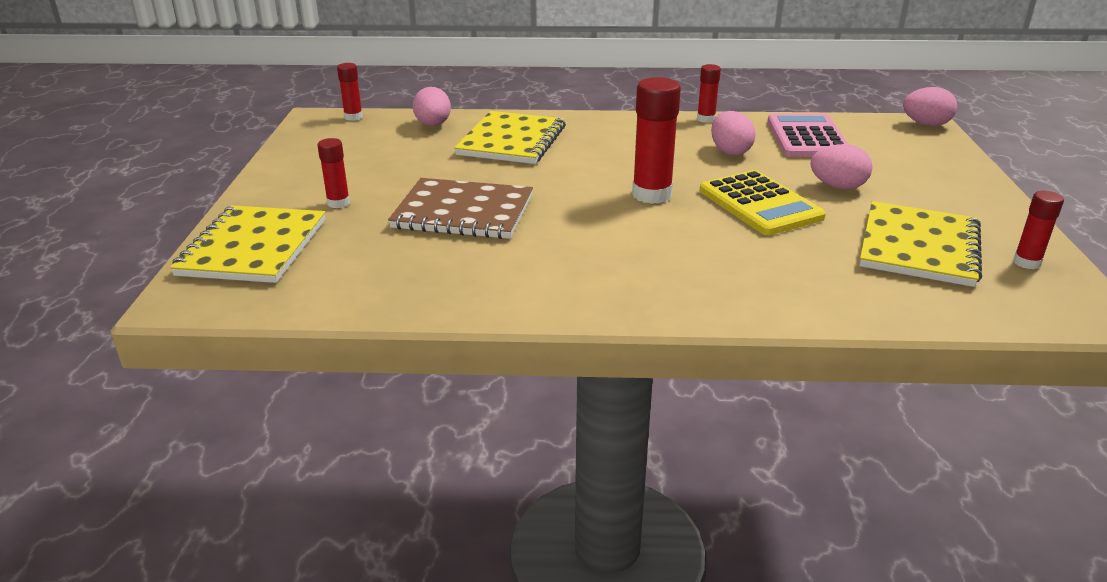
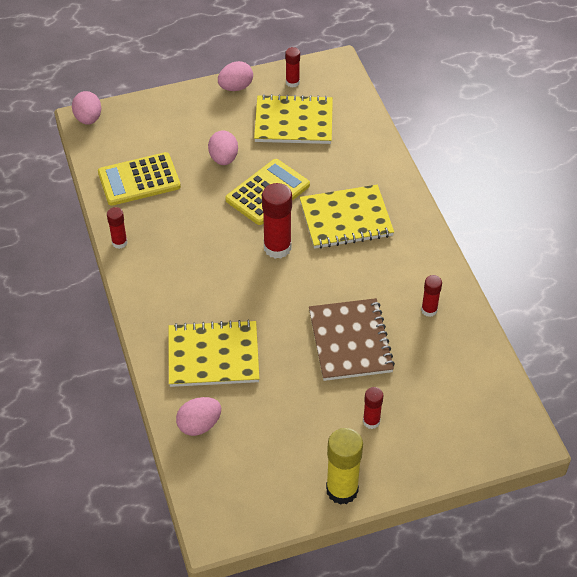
camera: 110 degrees left, 20 degrees up
yellow notebook [170,205,325,283] -> yellow notebook moved to [300,185,394,249]
red glue stick [337,63,363,121] -> red glue stick moved to [421,275,442,317]
pink egg [711,111,756,155] -> pink egg moved to [218,61,253,91]
pink calculator [767,114,848,157] -> yellow calculator [98,152,181,206]
none -> yellow glue stick [326,428,363,505]

